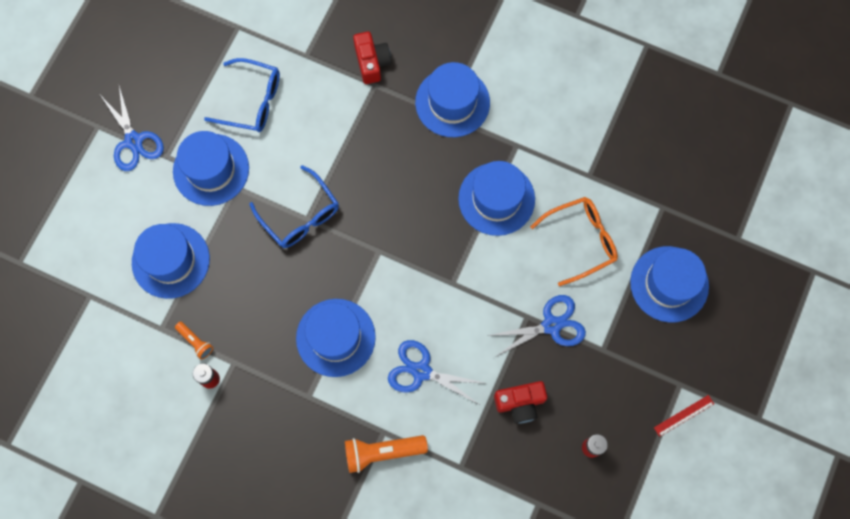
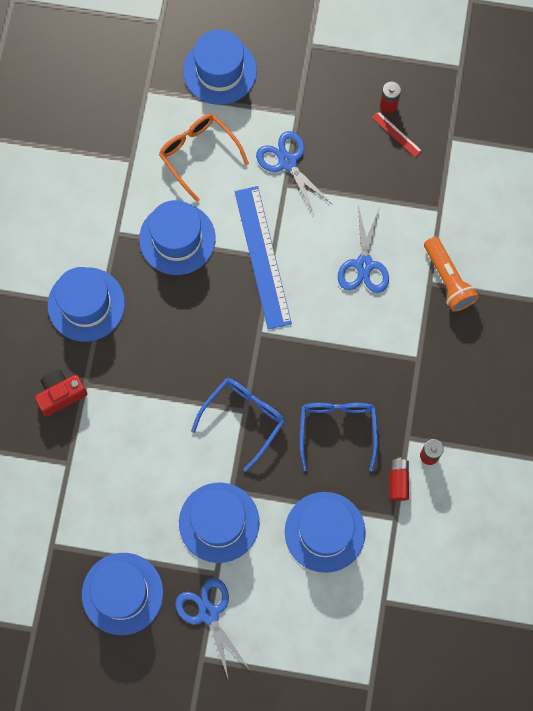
camera: 105 degrees left, 0 degrees up
blue scissors [100,86,164,171] -> blue scissors turned 75 degrees counterclockwise [175,578,250,681]
orange flashlight [175,322,213,359] -> red battery [389,457,409,501]
blue glasses [204,58,280,132] -> blue glasses moved to [300,403,378,471]
blue hat [296,299,376,377] -> blue hat moved to [82,553,163,635]
red camera [494,381,547,424] -> none
red ruler [654,395,714,437] -> red ruler moved to [372,111,422,157]
none -> blue ruler [235,186,292,329]

